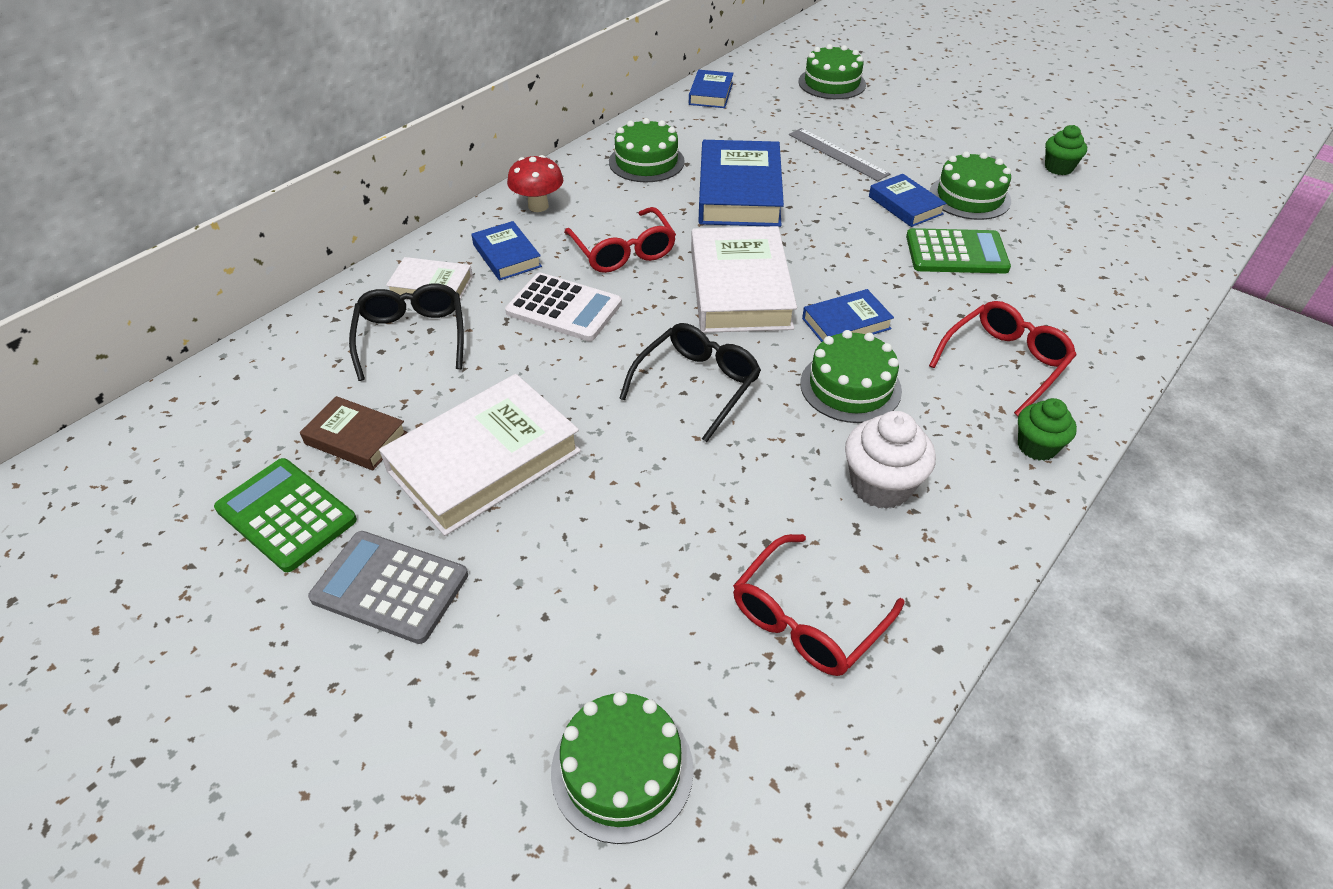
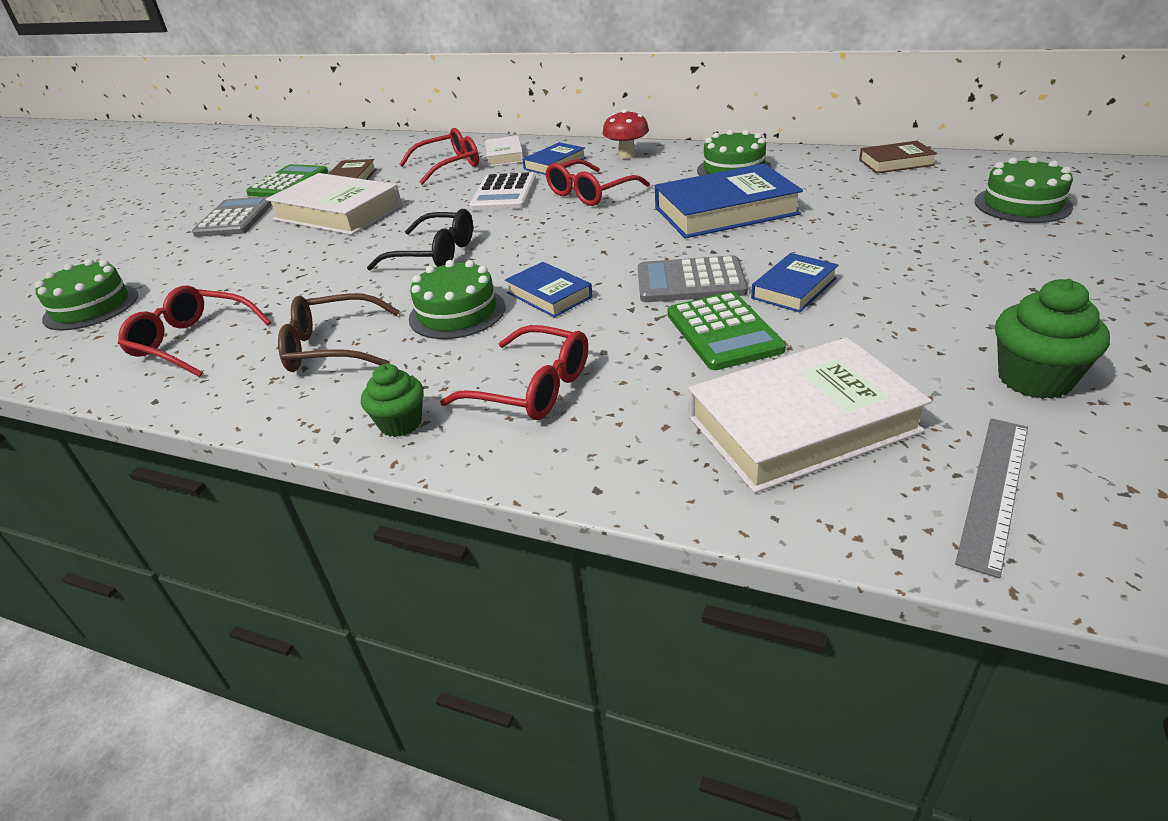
camera: 75 degrees right, 10 degrees down
black glasses [349,284,464,381] -> red glasses [399,128,479,185]
blue book [689,70,734,108] -> brown book [859,141,937,174]
white book [691,226,797,333] -> white book moved to [688,337,932,493]
grey ruler [789,128,890,181] -> grey ruler moved to [955,418,1028,578]
white cupcake [845,411,936,509] -> brown glasses [278,293,399,372]
green cake [930,151,1011,220] -> none
green cupcake [1045,125,1087,175] -> green cupcake [995,279,1110,399], size x1.51
none -> grey calculator [638,255,748,302]

